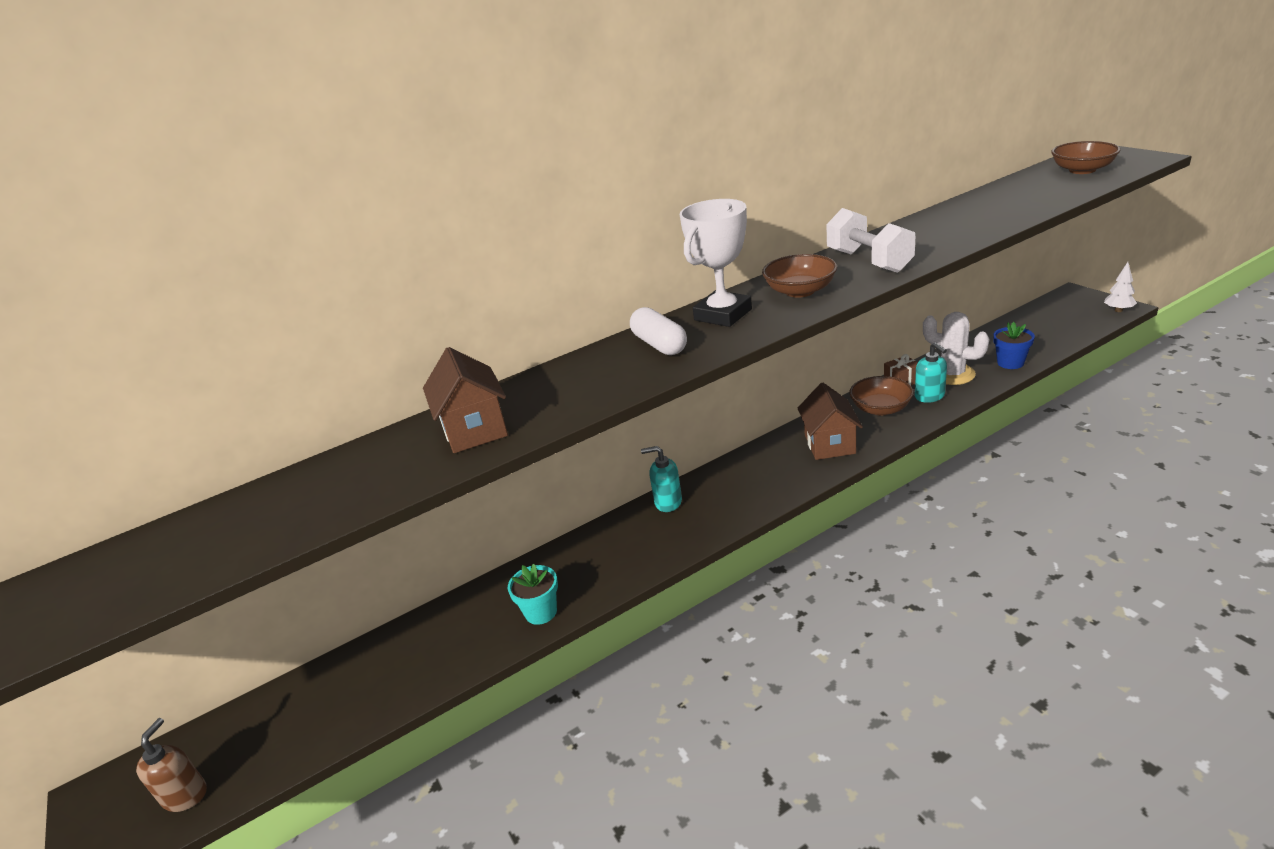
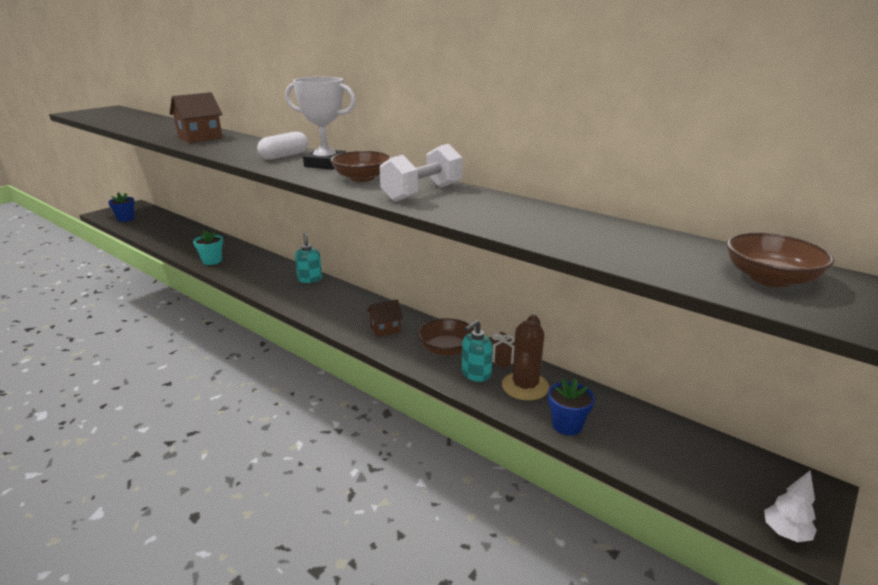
camera: 65 degrees right, 5 degrees down
brown soap dispenser [136,718,207,812] -> blue flower pot [108,192,135,222]
brown house [797,383,863,460] -> brown house [367,299,403,337], size x0.64
white cactus [923,312,990,385] -> brown cactus [502,315,549,400]

